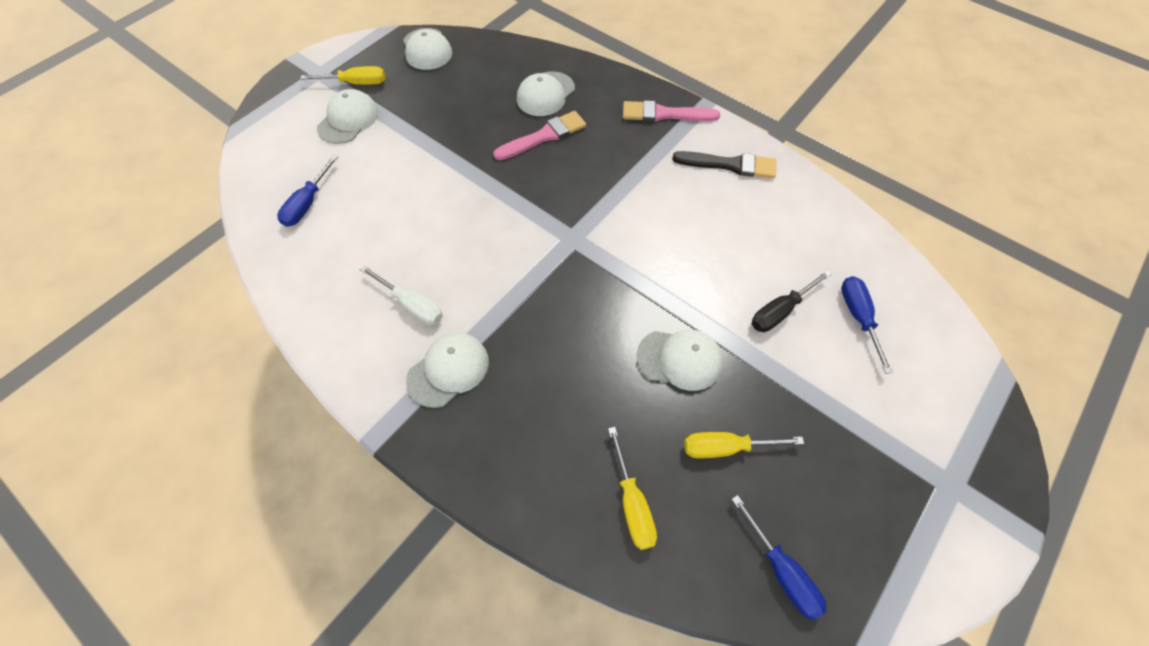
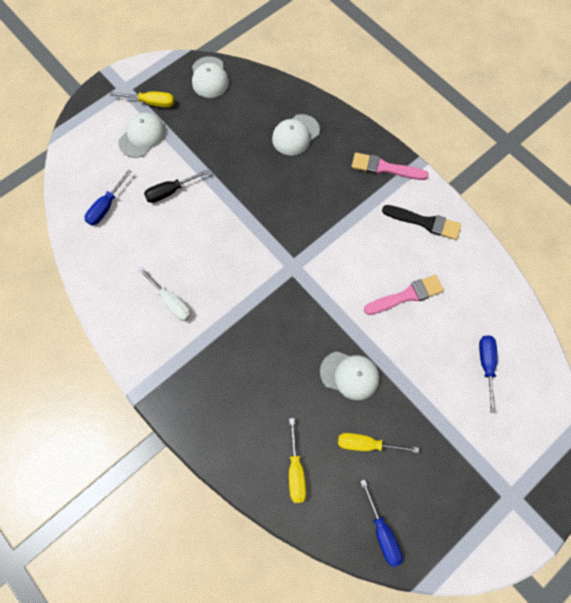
camera: 10 degrees right, 10 degrees up
white cap [406,332,489,408] -> none
pink brush [493,111,586,160] -> pink brush moved to [364,275,444,315]
black screwdriver [751,270,831,332] -> black screwdriver moved to [144,169,210,203]

